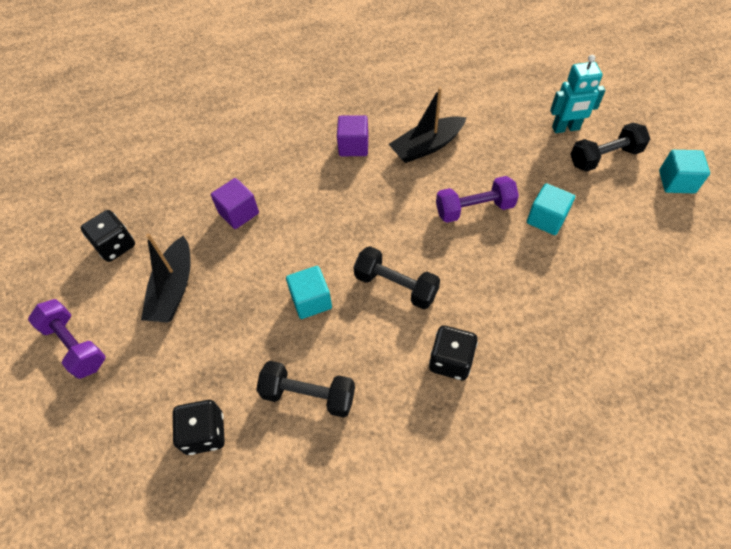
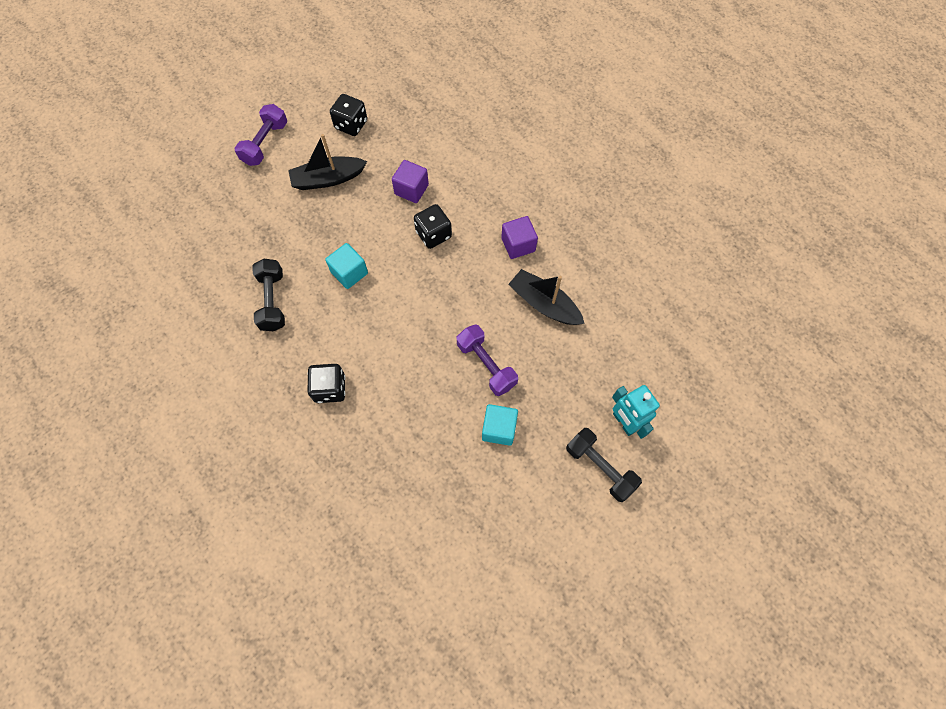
camera: 65 degrees right, 10 degrees up
black dice [173,400,225,455] -> black dice moved to [414,204,452,249]
black dumbbell [353,246,440,309] -> none
turquoise cube [659,150,710,193] -> none

